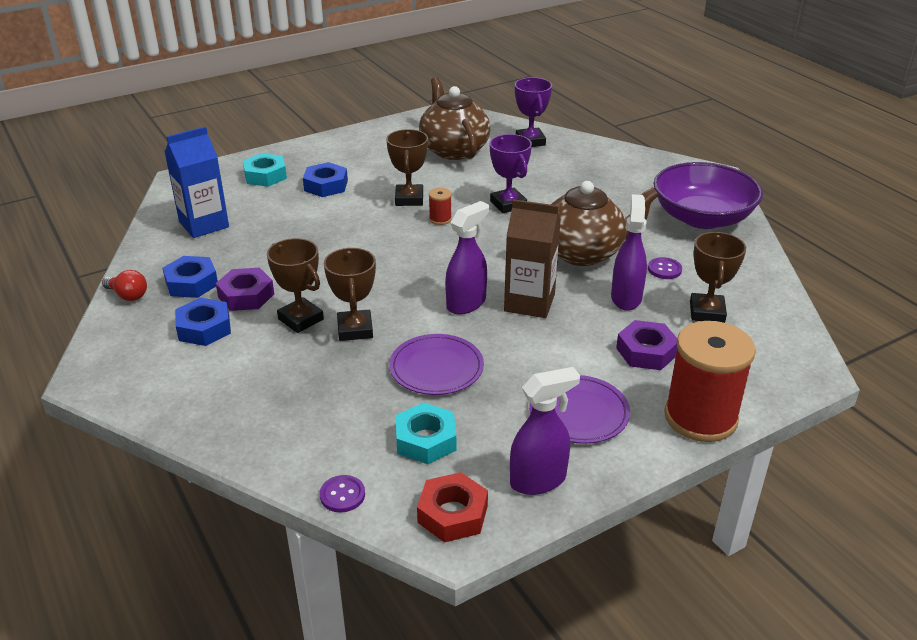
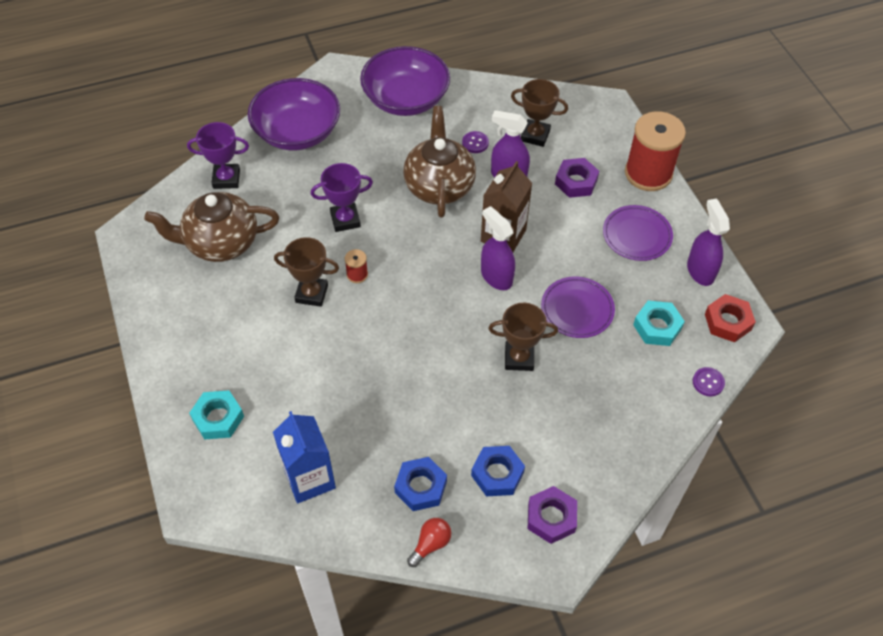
camera: 80 degrees left, 20 degrees up
purple nut [216,268,274,311] -> purple nut moved to [528,486,577,544]
brown trophy [267,238,324,333] -> none
blue nut [303,162,348,197] -> none
none -> purple bowl [248,78,340,150]

